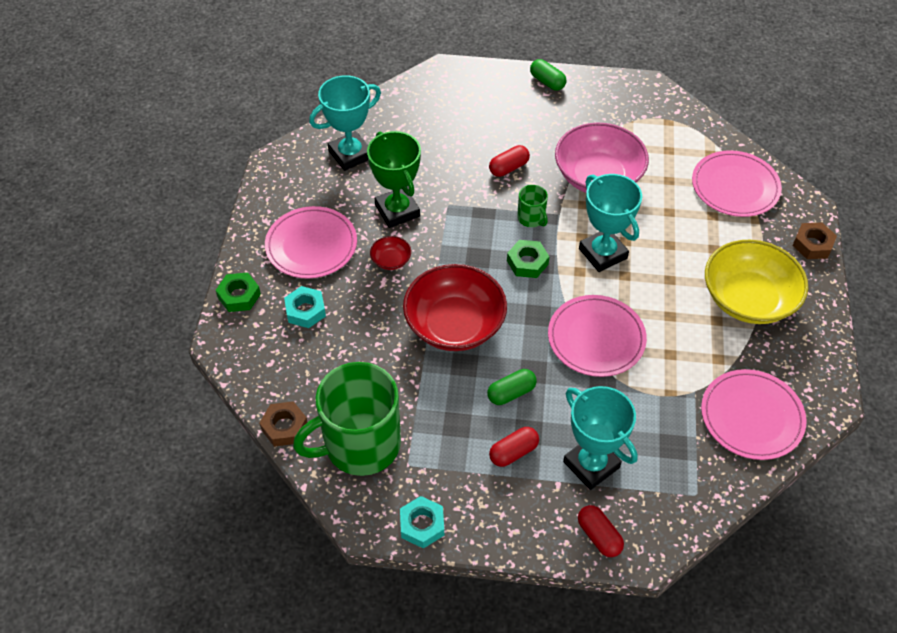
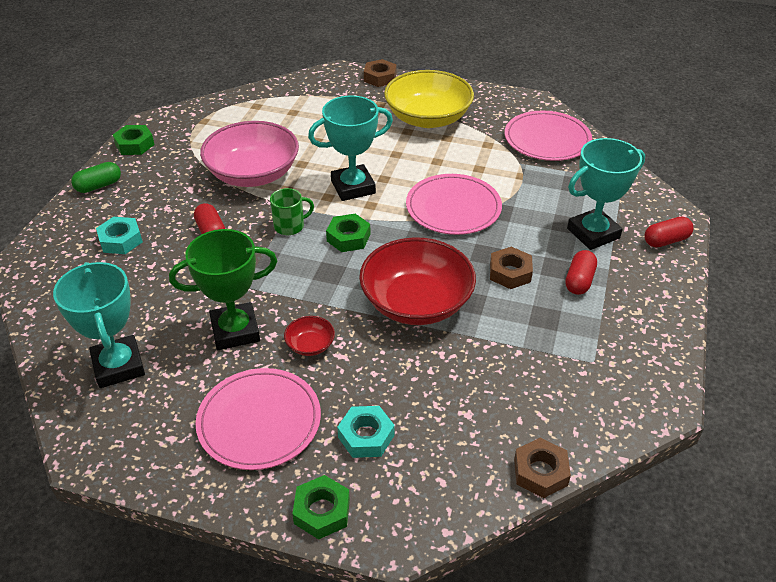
camera: 80 degrees left, 10 degrees down
green mug [293,362,401,476] -> none
turquoise nut [400,496,444,549] -> turquoise nut moved to [96,217,143,254]
green capsule [487,369,537,405] -> brown nut [490,247,533,289]
red capsule [489,427,539,467] -> red capsule turned 45 degrees clockwise [565,250,597,295]
pink plate [692,150,782,217] -> none
none -> green nut [113,125,155,155]

